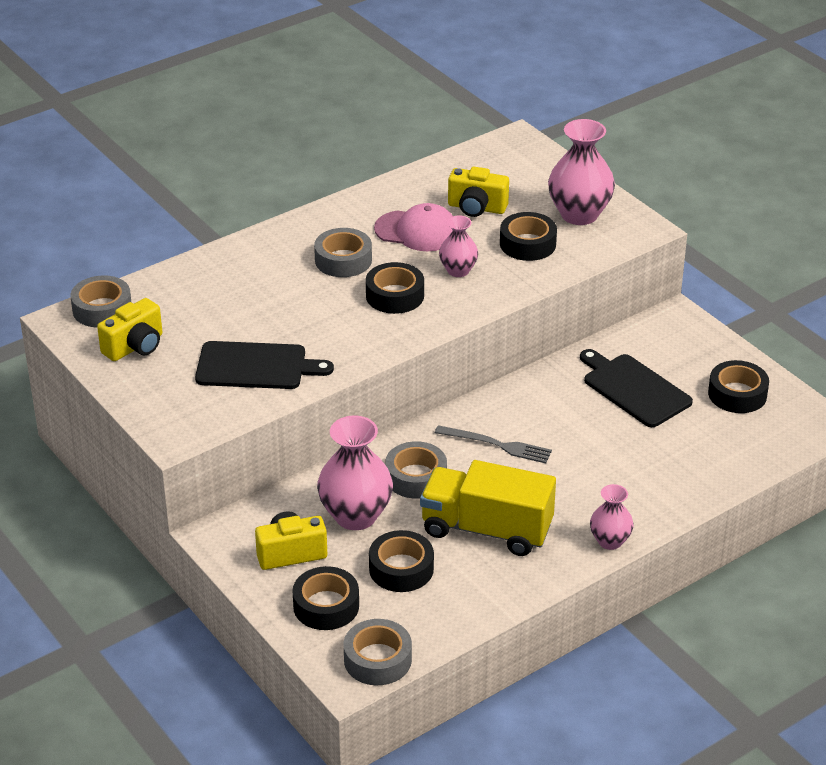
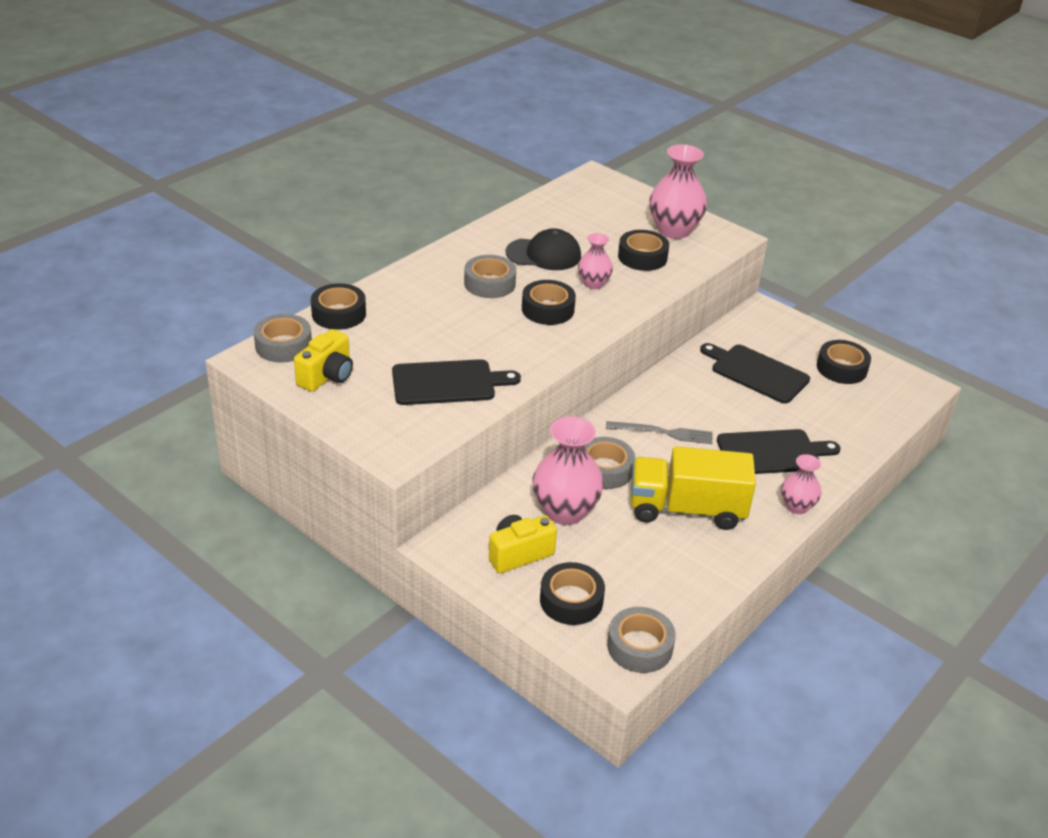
camera: 15 degrees left, 0 degrees up
black tape [369,530,434,592] -> black tape moved to [311,283,366,330]
pink cap [374,203,453,251] -> black cap [506,228,581,270]
yellow camera [448,167,509,217] -> none
none -> black cutting board [717,429,841,474]

